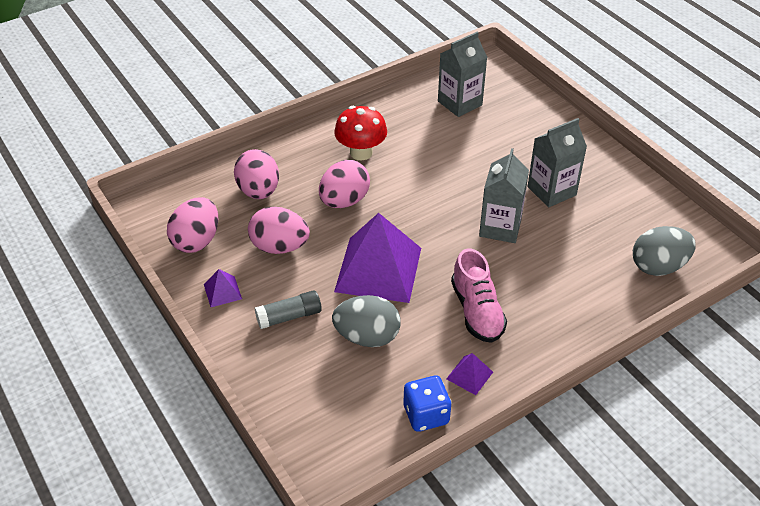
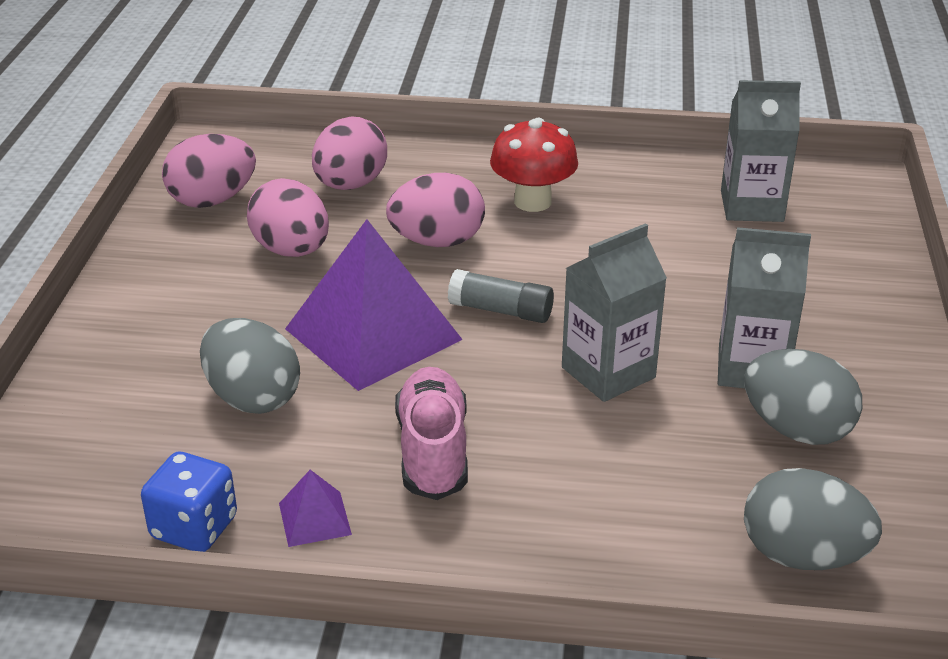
camera: 40 degrees right, 10 degrees down
purple pyramid [204,269,242,307] -> none
grey glue stick [255,290,322,329] -> grey glue stick moved to [448,269,554,323]
pink shoe [451,249,507,343] -> pink shoe turned 150 degrees clockwise [395,367,468,500]
none -> grey egg [744,349,862,445]

